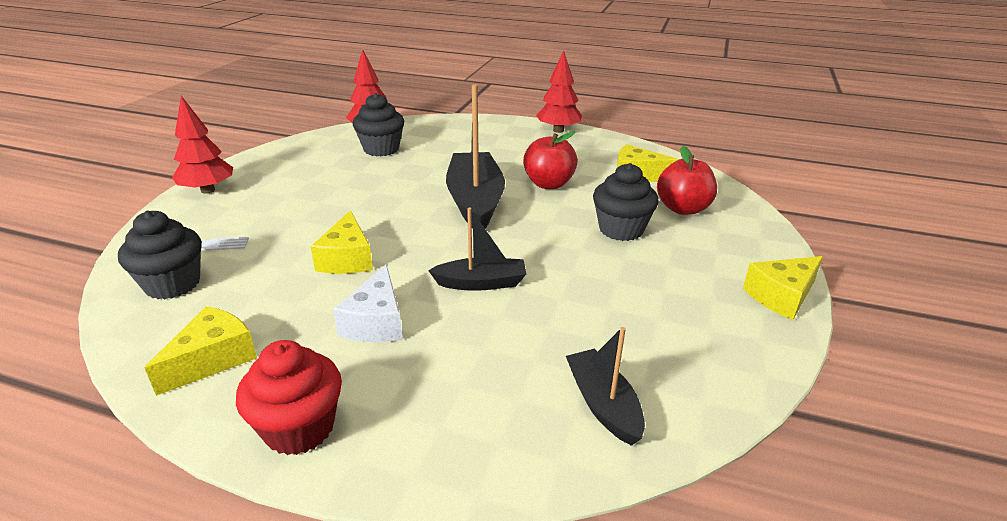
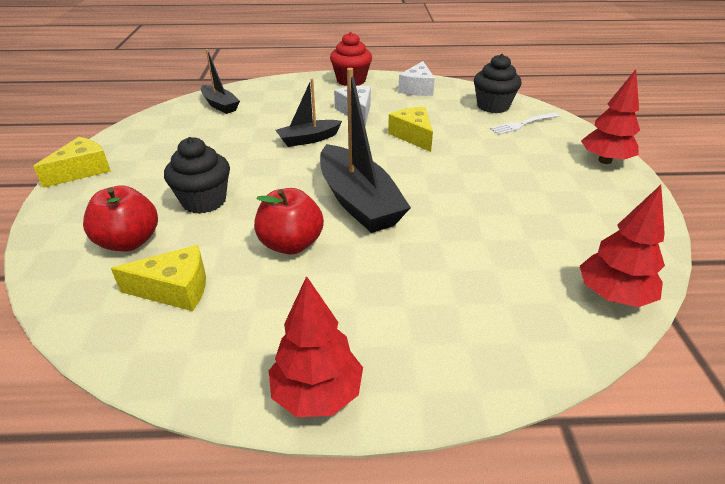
camera: 160 degrees right, 5 degrees up
yellow cheese [144,306,257,396] -> white cheese [398,61,435,96]
black cupcake [353,93,404,156] -> none

